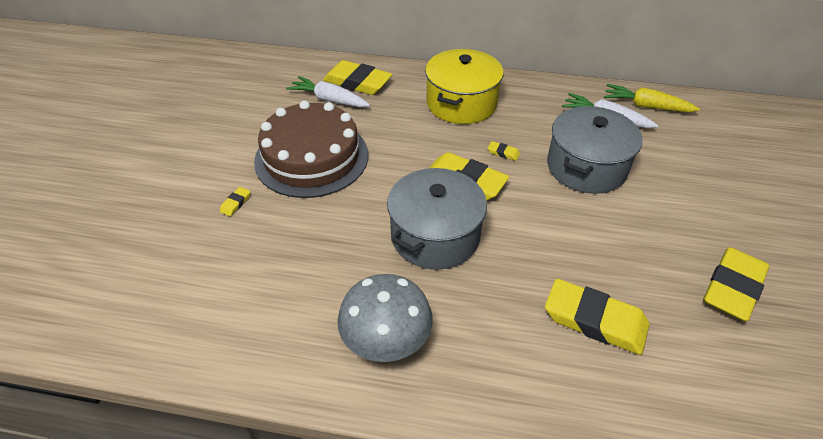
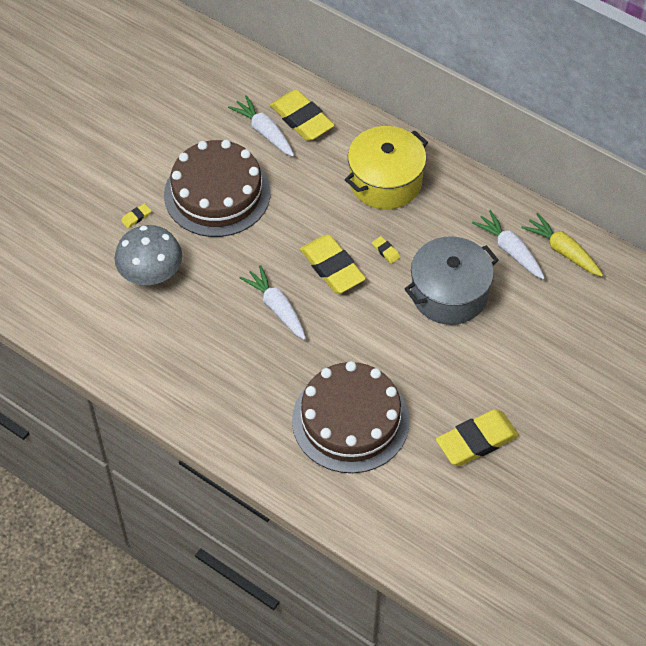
camera: 25 degrees right, 10 degrees up
grey mushroom [337,274,433,362] -> grey mushroom moved to [115,225,182,285]
grey pot [387,168,487,270] -> white carrot [240,265,306,340]
yellow eraser [545,279,650,355] -> brown cake [292,361,409,473]

